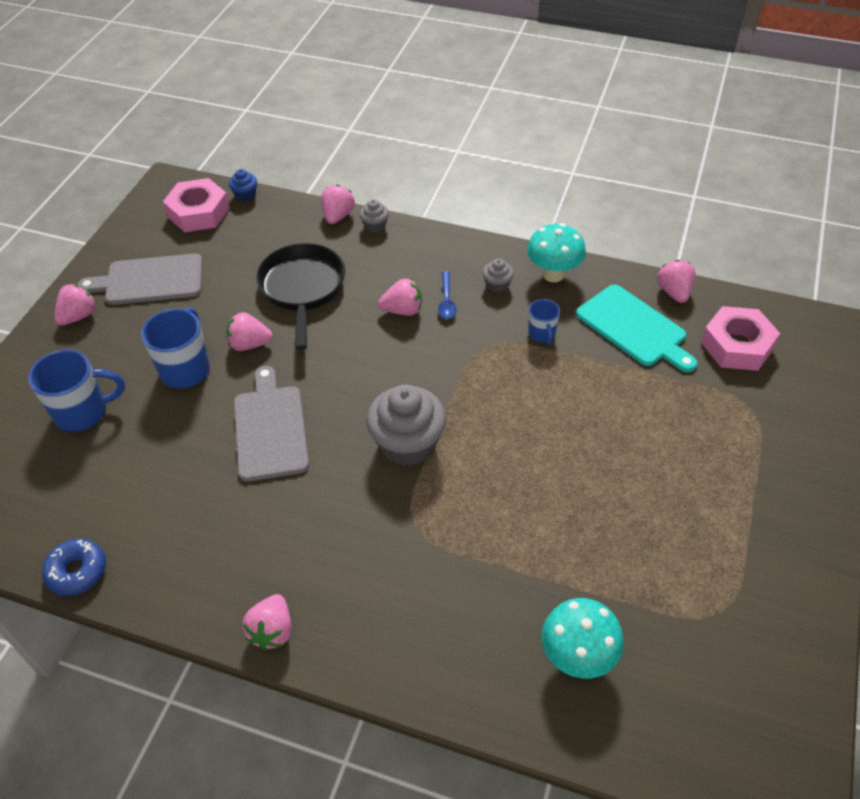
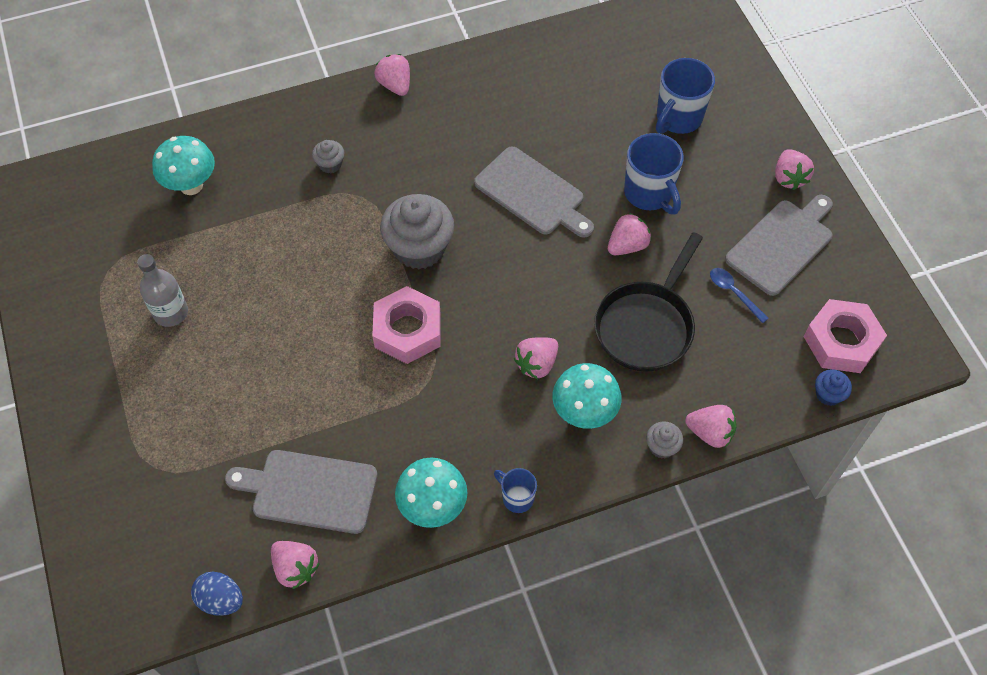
camera: 140 degrees right, 10 degrees up
blue donut [42,538,106,596] -> none
black pan [256,243,345,350] -> black pan turned 75 degrees clockwise [594,232,703,372]
pink strawberry [321,185,355,224] -> pink strawberry turned 45 degrees counterclockwise [685,405,736,448]
blue spoon [438,271,457,319] -> blue spoon moved to [710,268,769,323]
grey cupcake [483,258,514,293] -> grey cupcake moved to [312,140,344,173]
blue mug [528,299,560,345] -> blue mug moved to [494,468,537,513]
turquoise cutting board [576,285,697,372] -> grey cutting board [225,450,377,534]
pink nut [701,306,780,371] -> pink nut moved to [372,286,441,364]
none -> grey bottle [137,254,188,327]
none -> blue egg [191,572,243,616]
none -> turquoise mushroom [552,363,622,429]

